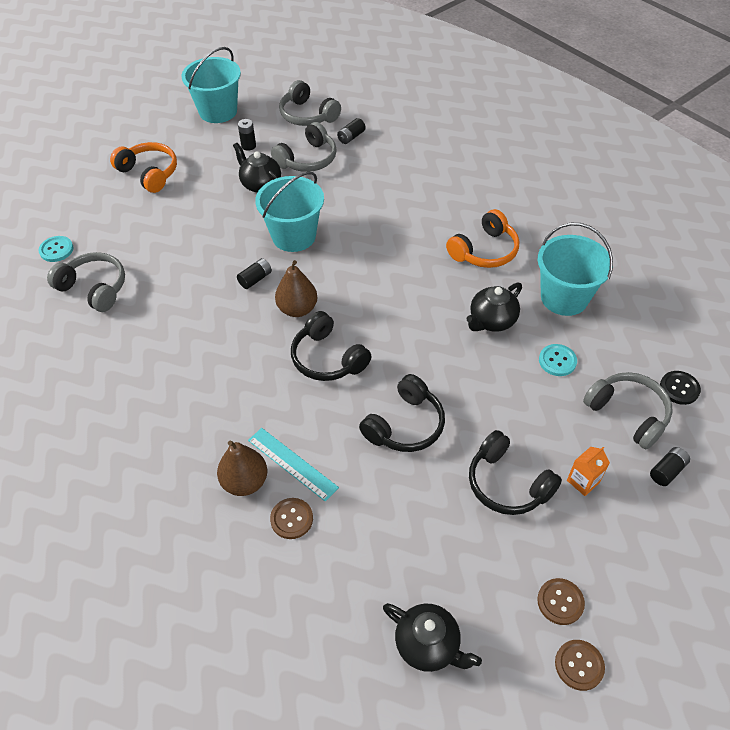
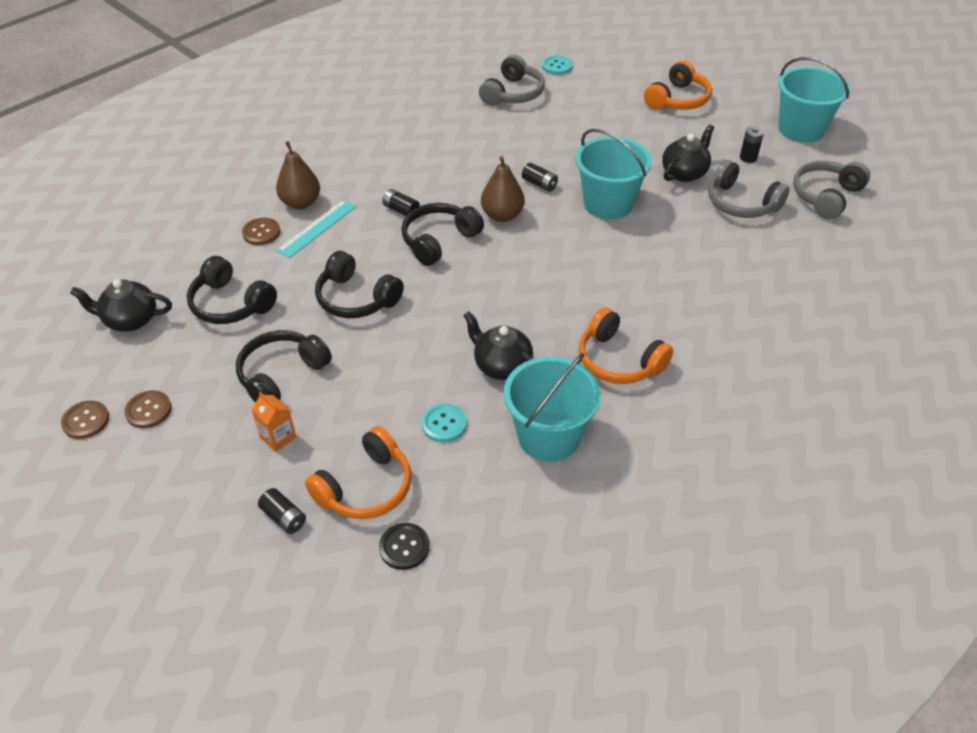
camera: 85 degrees right, 5 degrees down
black battery [337,118,366,144] -> black battery moved to [382,189,420,216]
black teapot [383,603,482,672] -> black teapot turned 60 degrees clockwise [70,279,172,331]
grey headphones [583,372,673,450] -> orange headphones [305,426,412,519]
none -> black headphones [187,256,277,324]

